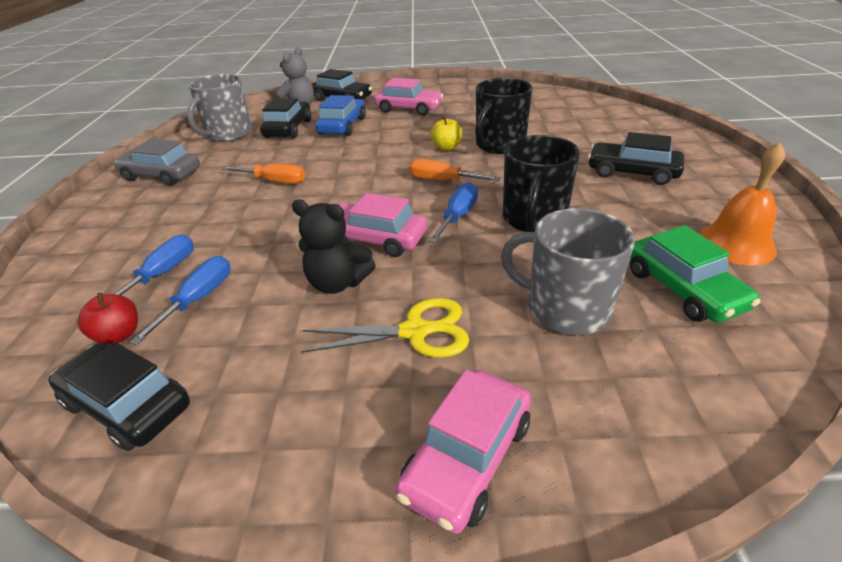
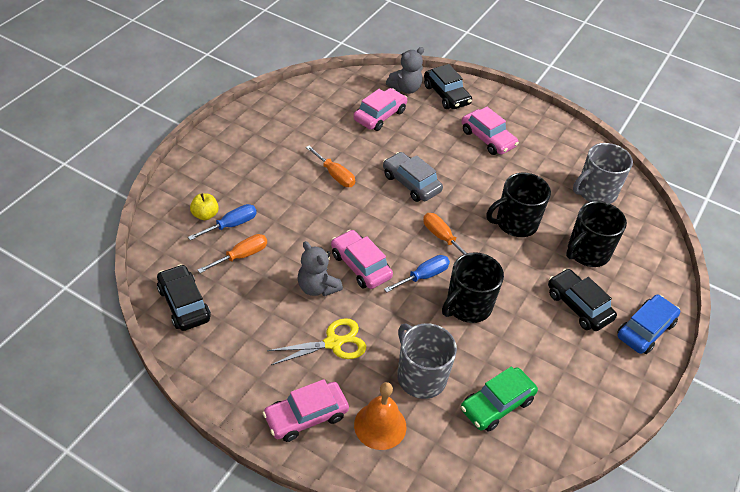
camera: 25 degrees right, 10 degrees up
red apple [78,293,138,345] -> none
grey car [114,139,200,186] -> grey car moved to [383,152,443,202]
blue screwdriver [129,256,230,345] -> orange screwdriver [198,234,267,273]
grey mug [187,74,252,142] -> grey mug moved to [573,143,633,204]
black car [260,98,311,138] -> pink car [353,88,407,131]
black teddy bear [292,200,376,294] -> grey teddy bear [297,241,343,296]
yellow scissors [301,298,469,358] -> yellow scissors turned 45 degrees counterclockwise [267,318,366,365]
blue car [316,95,366,136] -> blue car moved to [617,295,680,354]
yellow apple [431,116,462,150] -> yellow apple moved to [190,193,219,220]
green car [630,225,760,323] -> green car turned 45 degrees clockwise [461,366,538,432]
orange bell [699,142,785,266] -> orange bell moved to [354,382,406,450]
none -> black mug [566,201,627,267]

